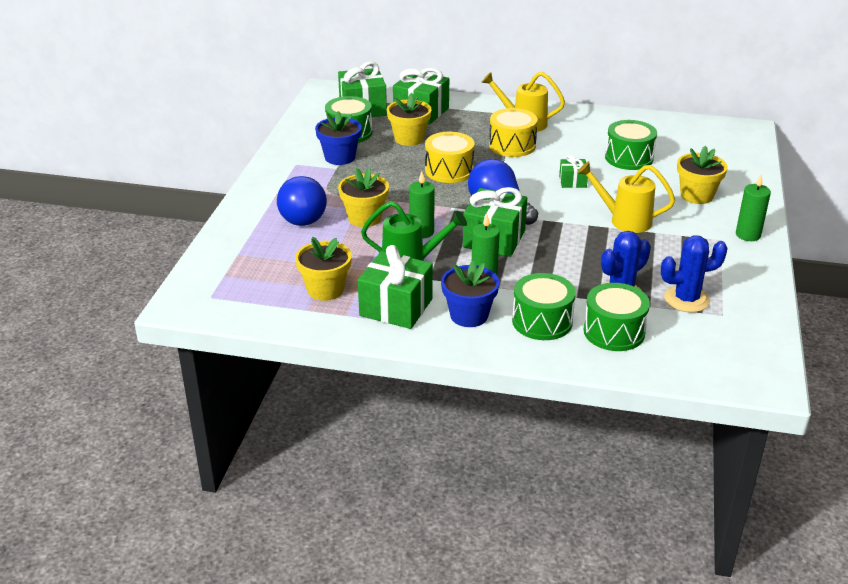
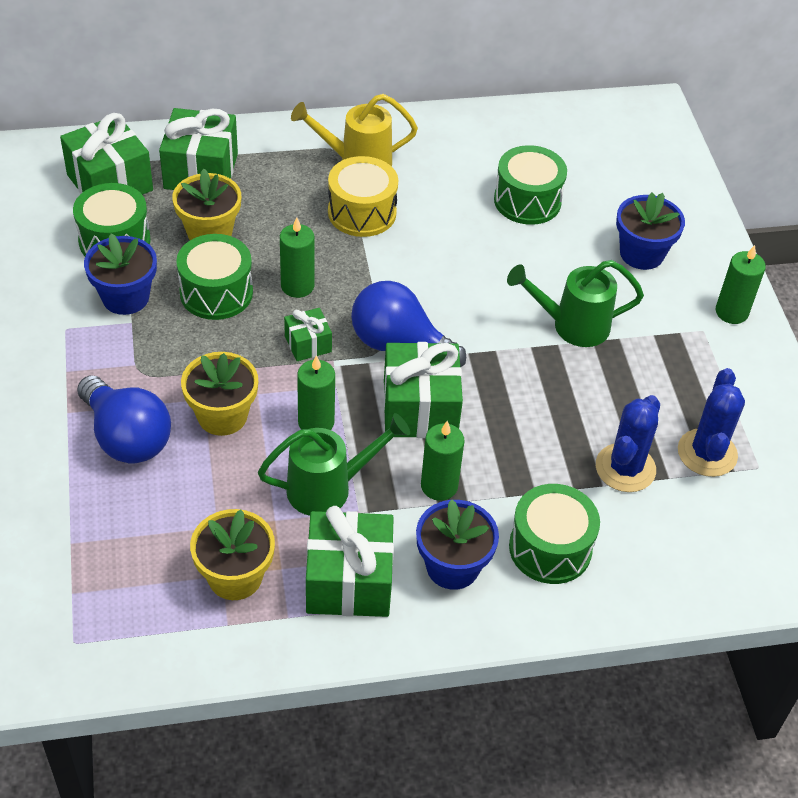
camera: 25 degrees left, 15 degrees up
yellow drum [425,132,475,183] -> green candle [280,217,314,298]
green gift [559,155,588,188] -> green gift moved to [284,308,332,361]
yellow watering can [577,161,675,233] -> green watering can [507,260,644,347]
green drum [584,283,650,351] -> green drum moved to [176,234,253,320]
blue cactus [661,235,728,313] -> blue cactus turned 45 degrees counterclockwise [678,368,745,477]
yellow flower pot [677,146,728,204] -> blue flower pot [616,192,685,270]

